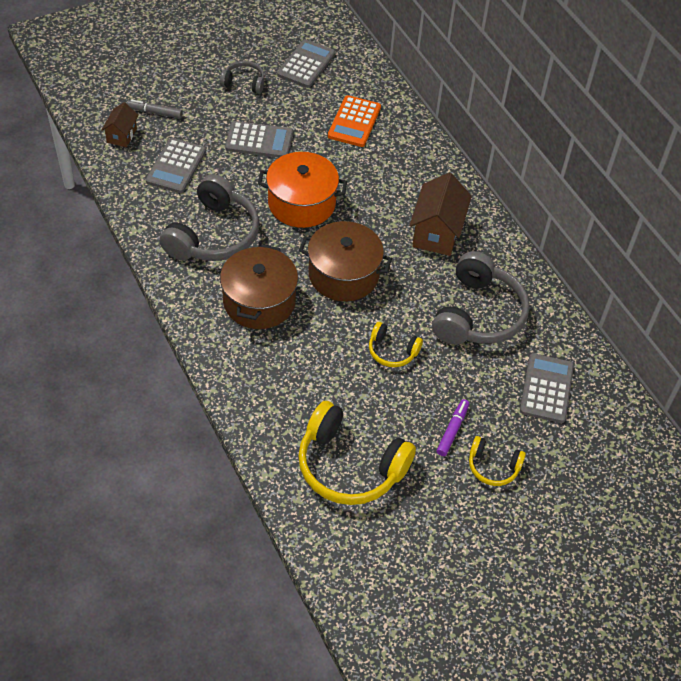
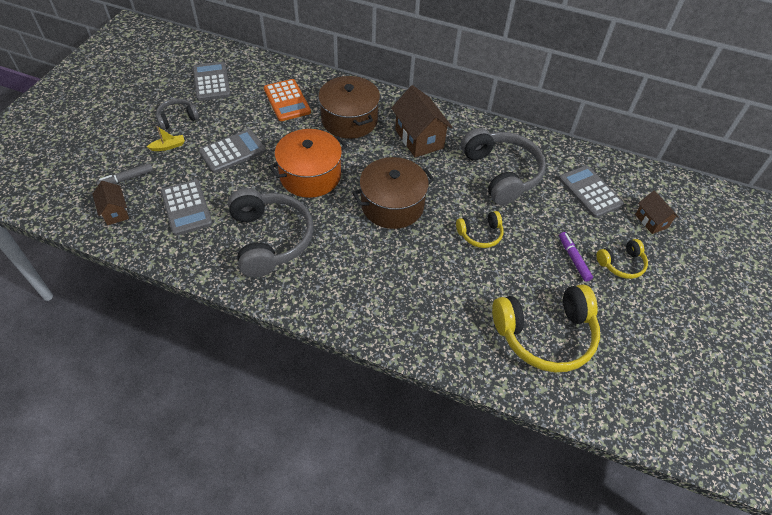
camera: 40 degrees left, 0 degrees up
brown pot [220,245,298,329] -> brown pot moved to [318,76,380,139]
none -> yellow boat [147,126,185,151]
none -> brown house [635,191,679,234]

